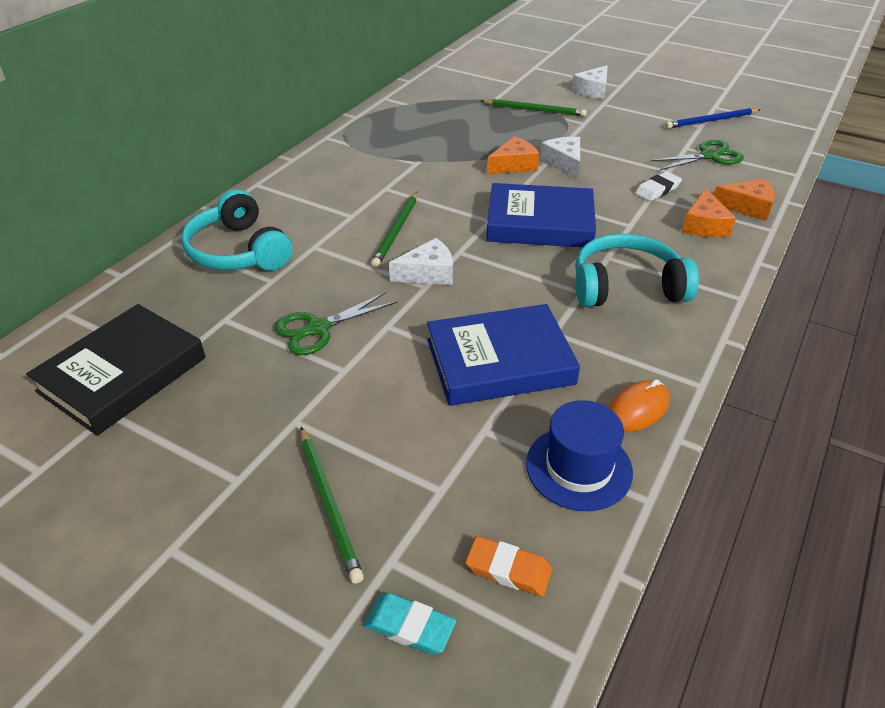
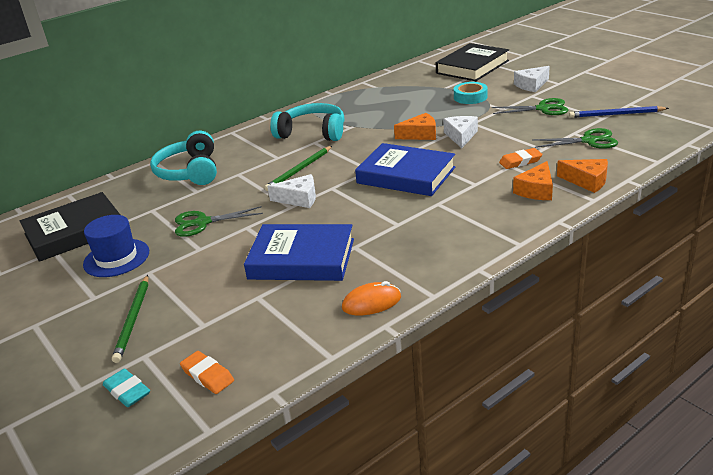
camera: 25 degrees right, 10 degrees down
green pencil [481,99,587,117] -> turquoise tape [454,82,488,104]
blue hat [526,400,633,511] -> blue hat moved to [83,215,149,277]
turquoise headphones [575,233,699,307] -> turquoise headphones moved to [270,103,345,141]
white eraser [635,171,682,201] -> orange eraser [499,148,543,169]
none -> black book [436,43,509,81]
none -> green scissors [492,98,568,115]

